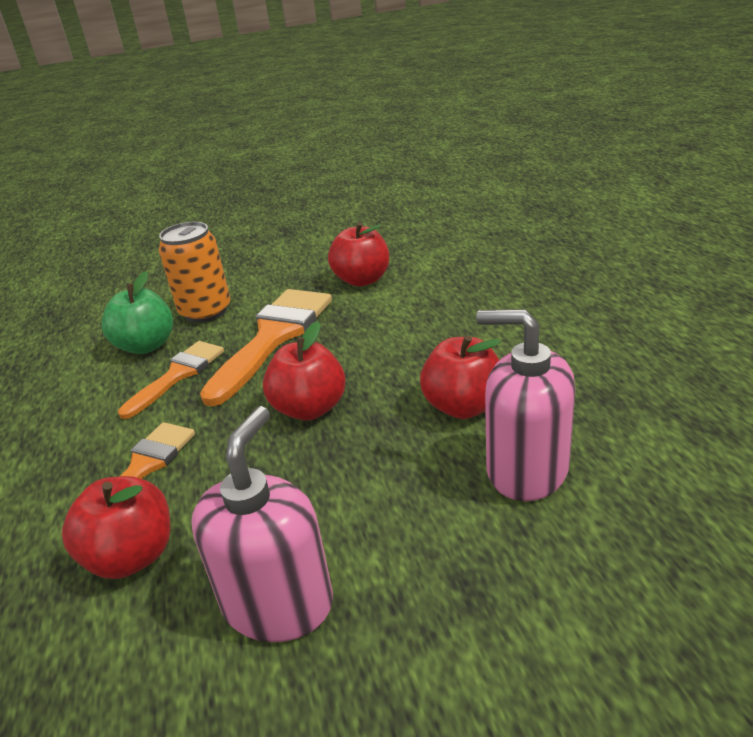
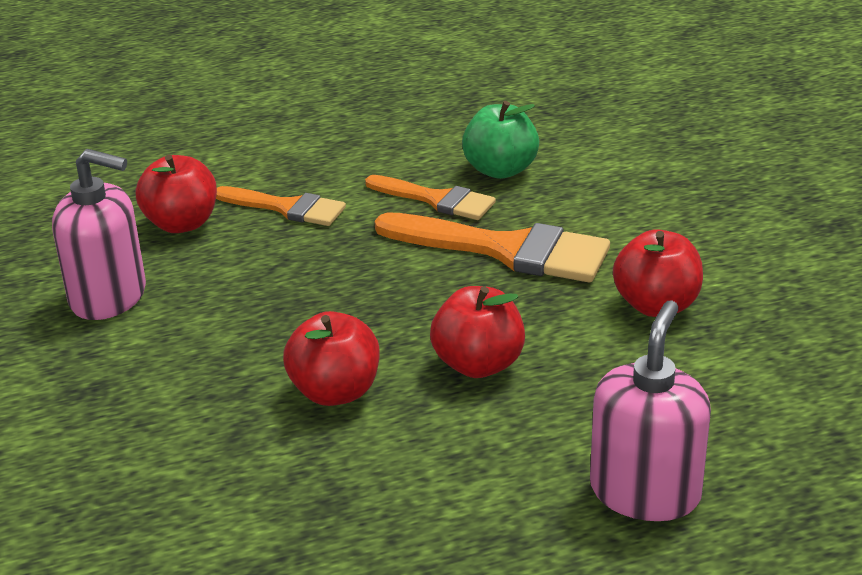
camera: 85 degrees right, 0 degrees up
orange can [159,222,230,323] -> none
red apple [263,321,346,421] -> red apple moved to [430,286,525,378]
pink soap dispenser [476,309,575,501] -> pink soap dispenser moved to [590,300,711,521]

